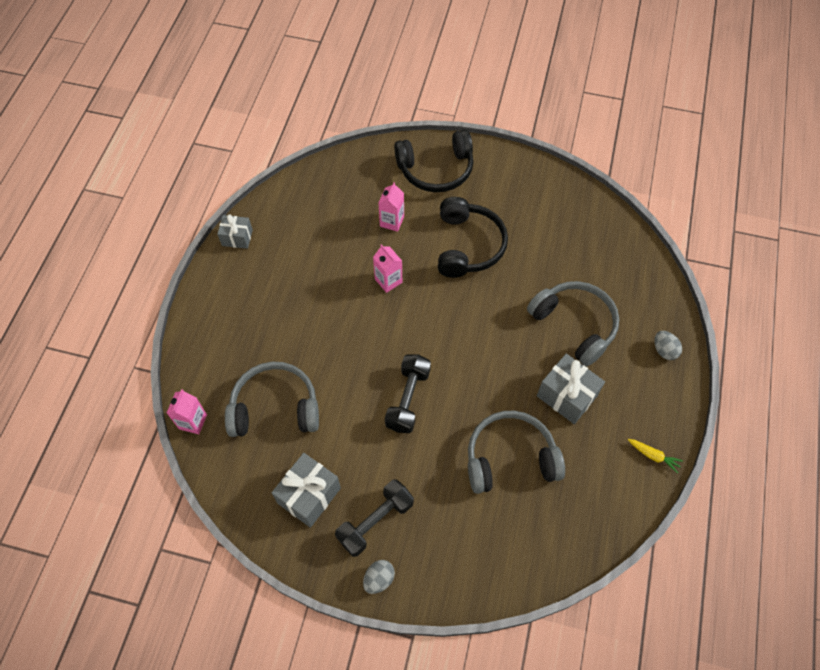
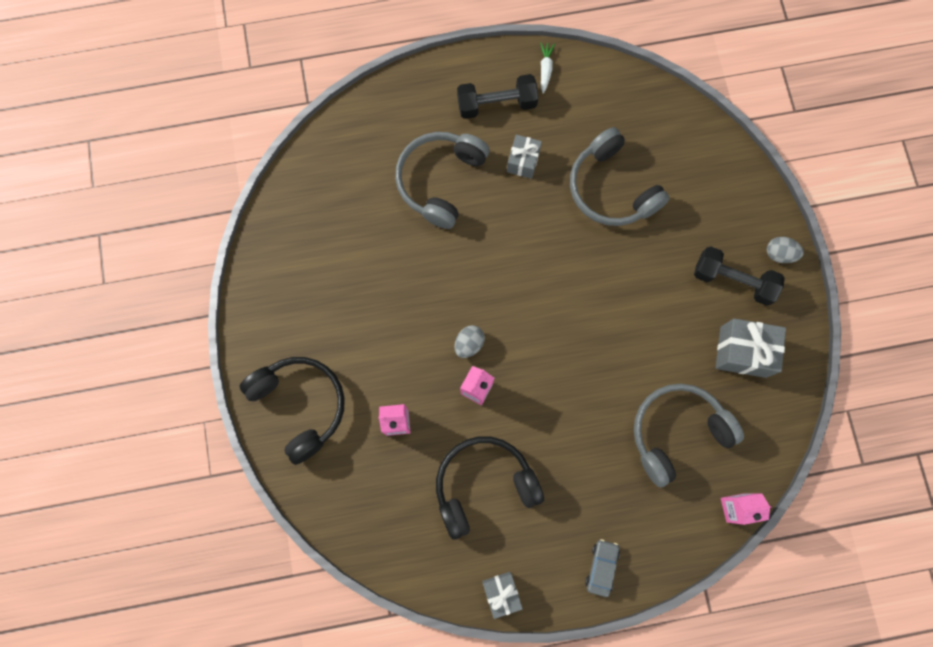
camera: 115 degrees left, 15 degrees up
grey headphones [225,362,319,437] -> grey headphones turned 90 degrees clockwise [634,384,744,488]
black dumbbell [385,354,431,433] -> black dumbbell moved to [457,74,538,119]
black headphones [438,197,508,278] -> black headphones moved to [436,436,544,540]
grey gift [537,354,605,424] -> grey gift [507,135,542,179], size x0.63
yellow carrot [628,439,683,473] -> white carrot [540,42,555,94]
grey egg [654,331,682,360] -> grey egg moved to [454,325,485,358]
none -> grey car [585,539,620,597]

